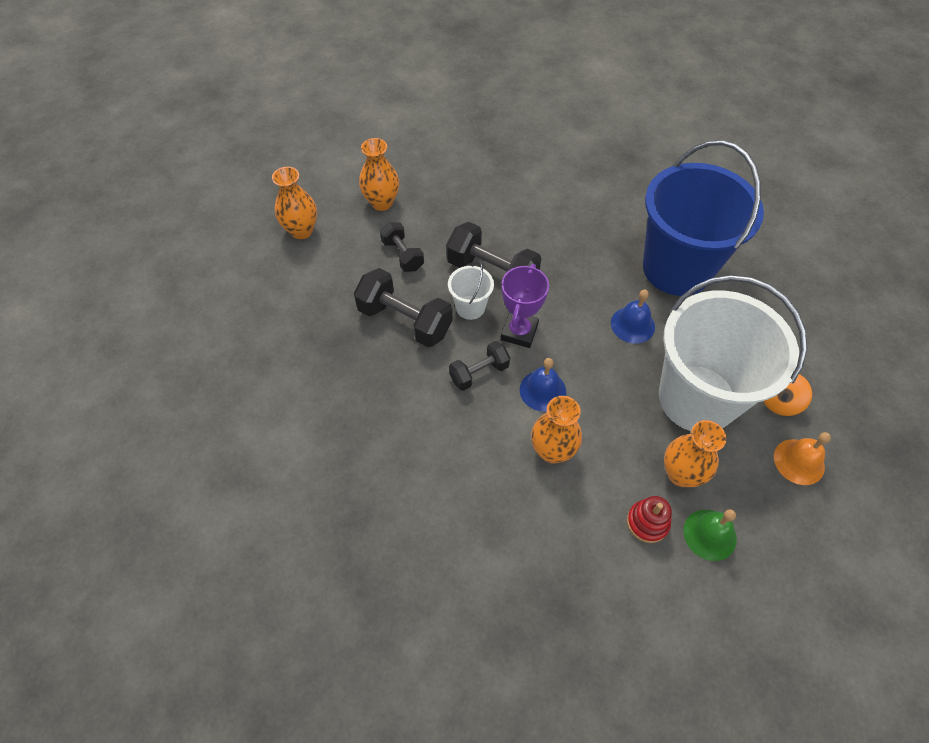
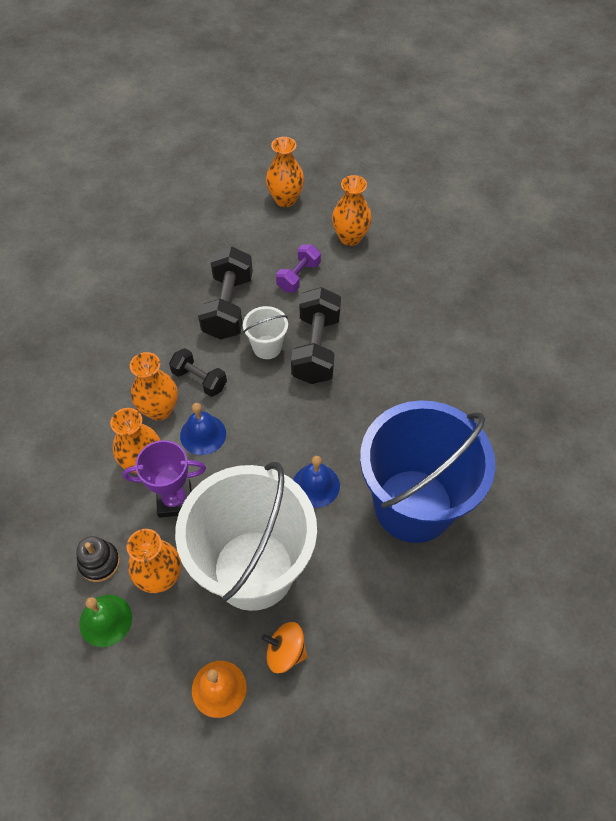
camera: 65 degrees right, 0 degrees up
black dumbbell [380,222,424,272] -> purple dumbbell [276,244,321,292]
purple trophy [501,264,549,348] -> purple trophy moved to [123,440,206,518]
red stacking toy [627,496,672,543] -> black stacking toy [76,536,120,582]
none -> orange vase [130,352,178,421]

